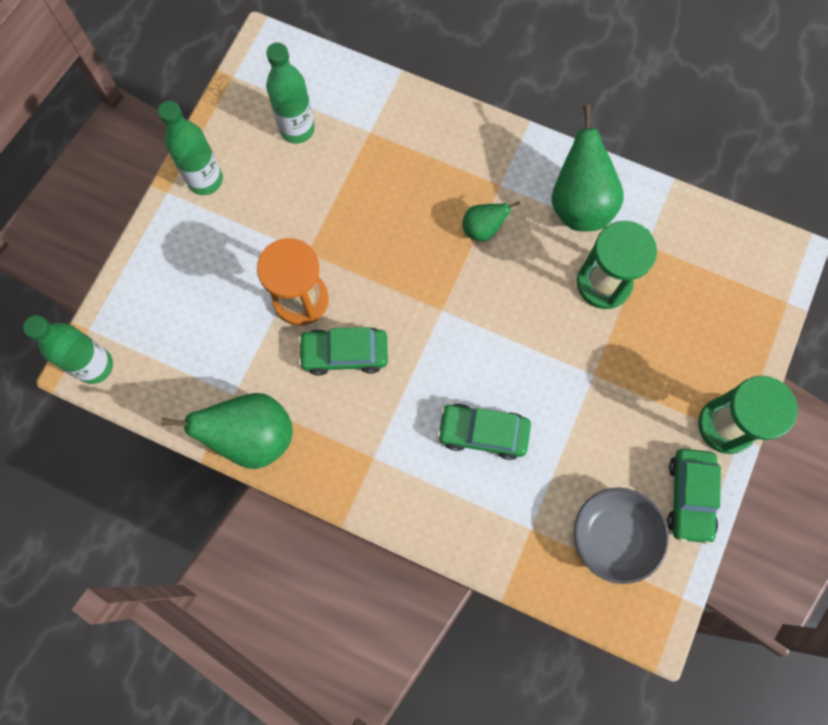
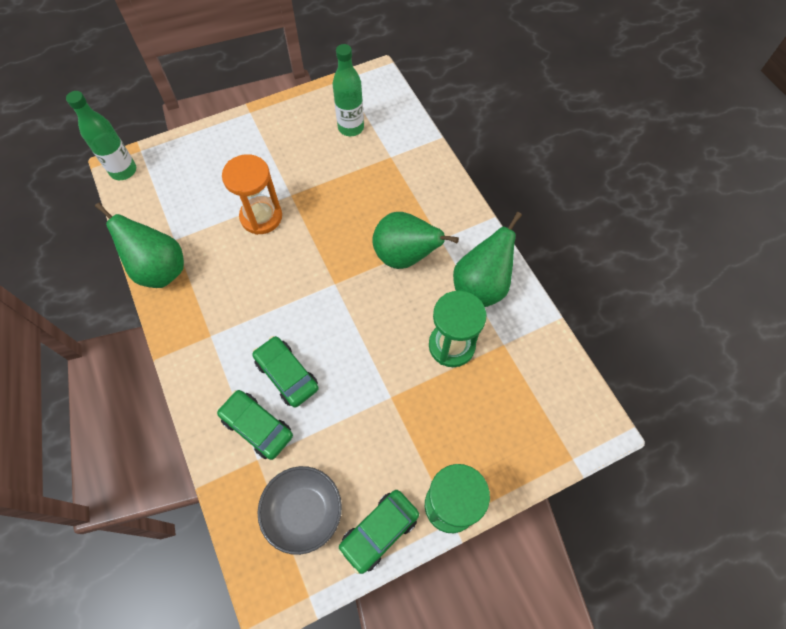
camera: 40 degrees right, 10 degrees down
green bottle [158,101,223,195] -> none
green car [298,327,388,375] -> green car moved to [217,390,293,460]
green pear [462,201,520,241] -> green pear [373,212,459,269], size x1.88

